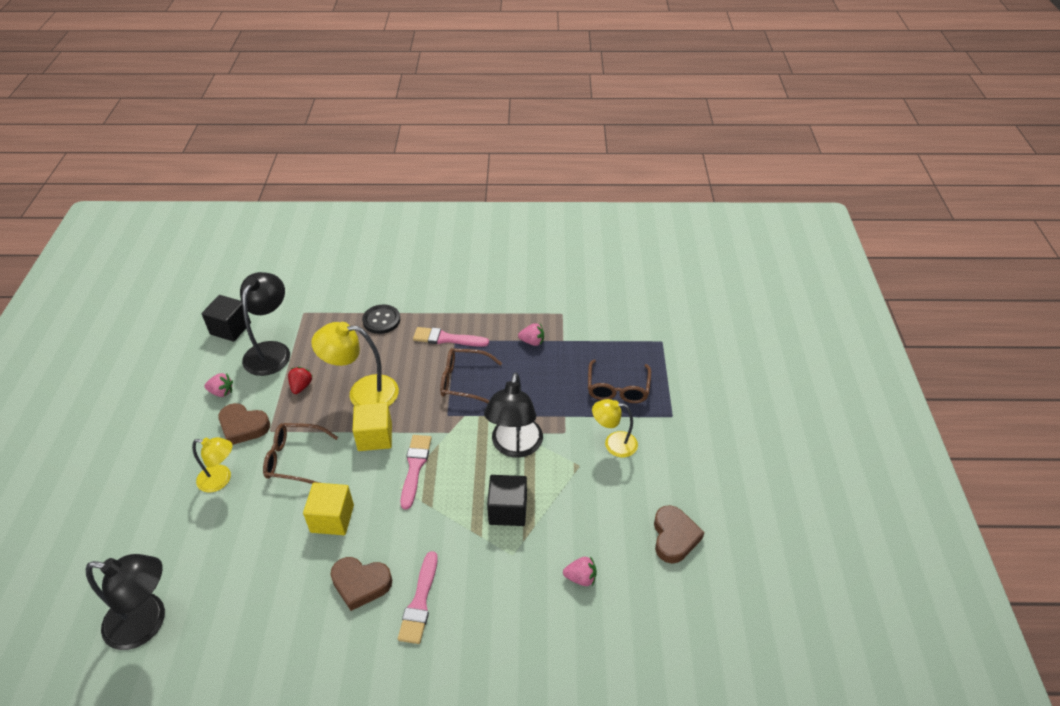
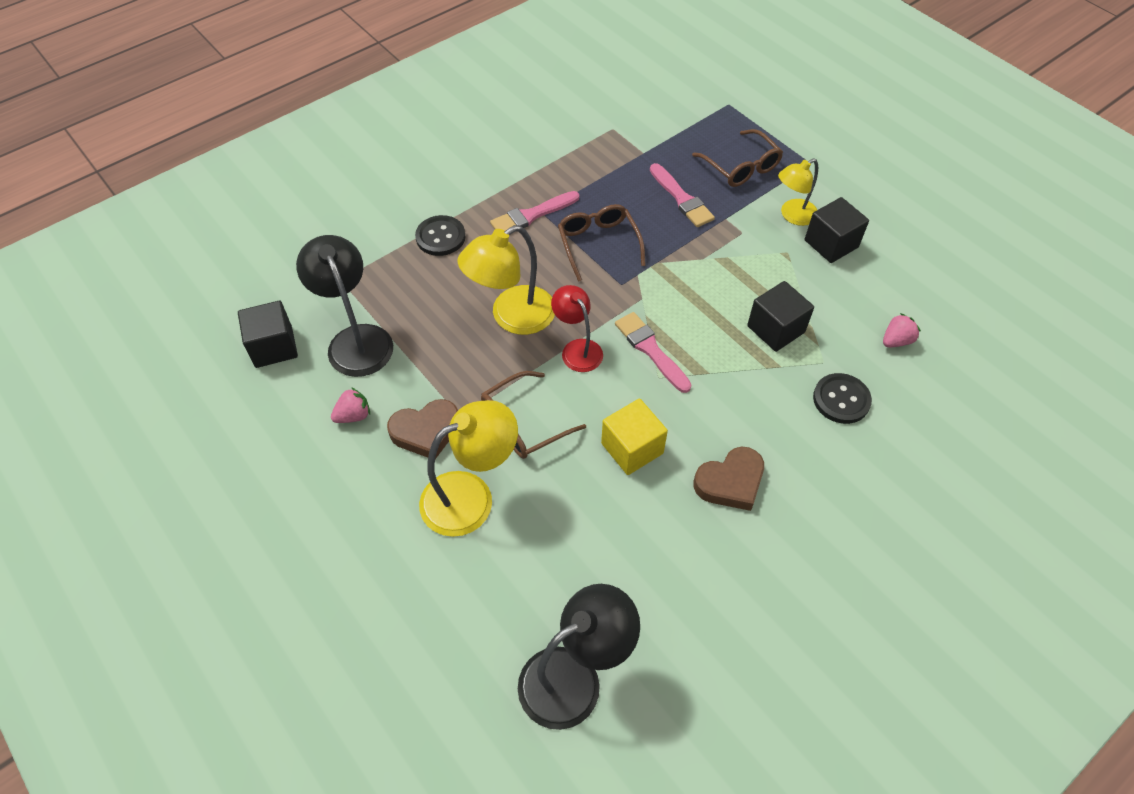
camera: 40 degrees left, 10 degrees up
yellow lamp [192,437,232,493] -> yellow lamp [419,400,518,537], size x1.58
red strawberry [288,367,312,394] -> none
yellow cube [353,402,392,451] -> red lamp [551,285,603,372]
pink brush [398,551,438,644] -> pink brush moved to [650,163,715,227]
brown glasses [440,348,502,403] -> brown glasses turned 105 degrees clockwise [558,204,646,282]
black lamp [484,372,543,458] -> none
pink strawberry [518,323,544,346] -> none
brown heart [654,505,704,563] -> none
none -> black cube [805,197,869,263]
none -> black button [813,373,872,424]

